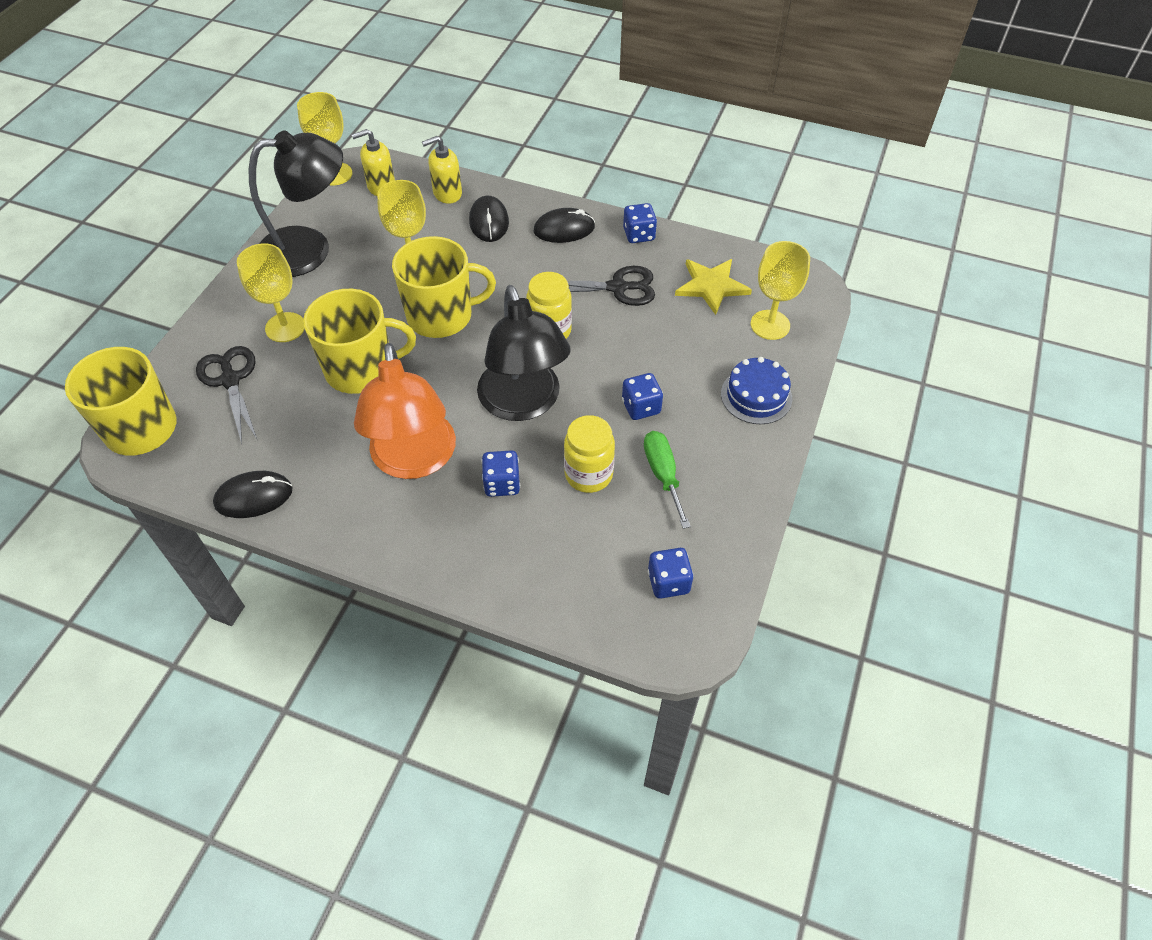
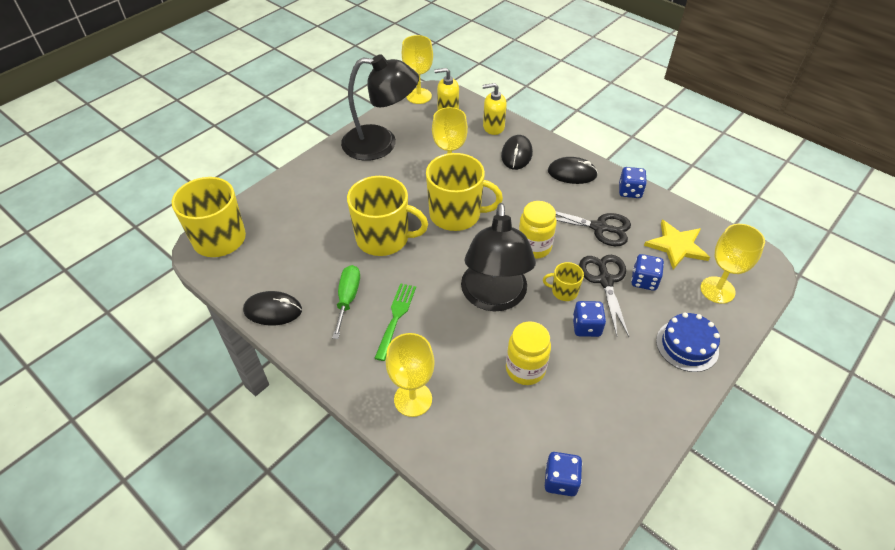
camera: 20 degrees right, 5 degrees down
black scissors [196,346,257,444] -> black scissors moved to [579,255,629,337]
yellow goblet [237,243,305,342] -> yellow goblet moved to [386,333,435,417]
orange lamp [354,343,456,479] -> green fork [374,283,416,361]
blue dice [482,450,520,497] -> blue dice moved to [631,254,664,291]
green screwdriver [644,431,691,529] -> green screwdriver moved to [332,265,360,339]
none -> yellow mug [543,262,584,301]

